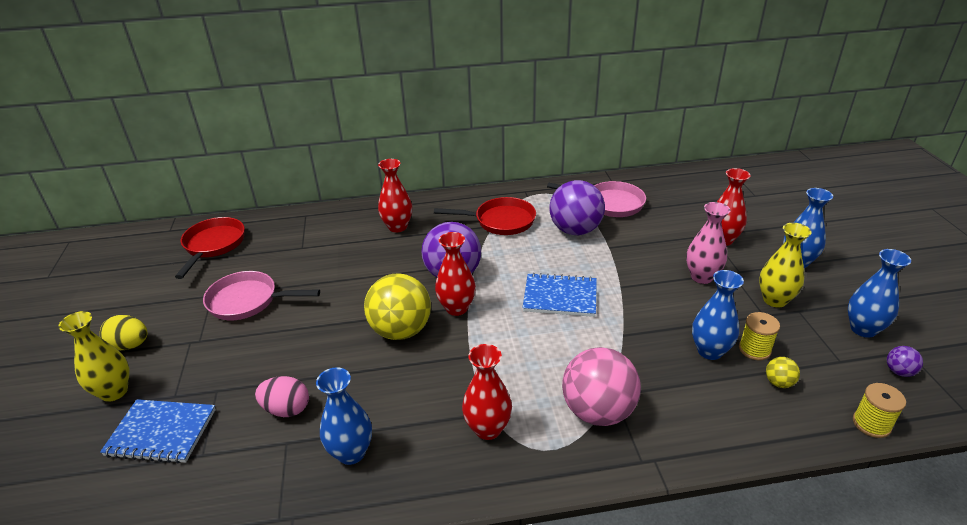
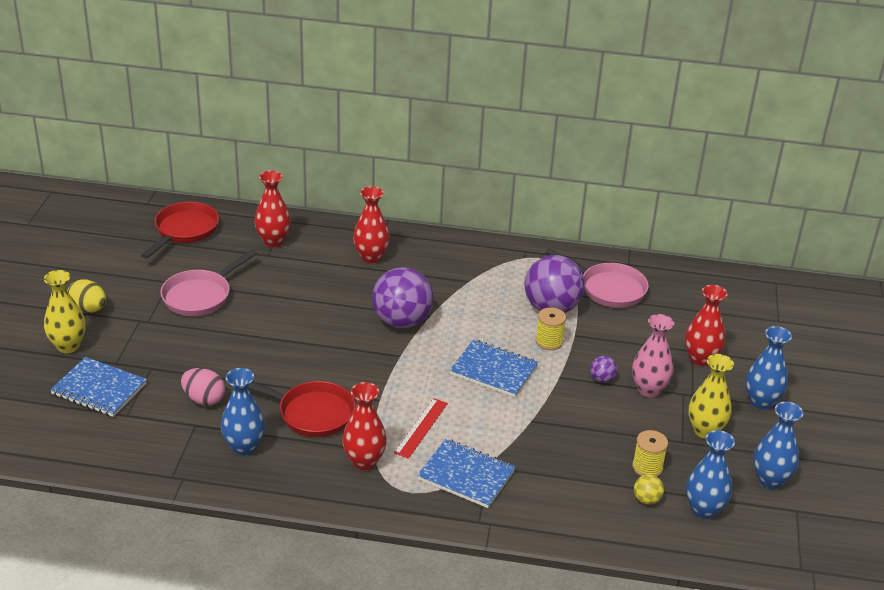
camera: 15 degrees right, 0 degrees up
pink pan [203,271,320,320] -> pink pan turned 75 degrees counterclockwise [160,249,257,316]
yellow ball [364,273,431,340] -> none
red pan [434,197,536,235] -> red pan moved to [248,381,355,437]
red vase [435,232,476,316] -> red vase moved to [254,170,291,247]
pink ball [562,347,641,426] -> blue notebook [417,439,515,508]
blue vase [692,270,744,360] -> blue vase moved to [686,430,735,519]
yellow spool [853,383,906,438] -> yellow spool moved to [535,307,566,350]
purple ball [887,346,923,377] -> purple ball moved to [590,356,617,383]
none -> red ruler [394,398,448,459]

